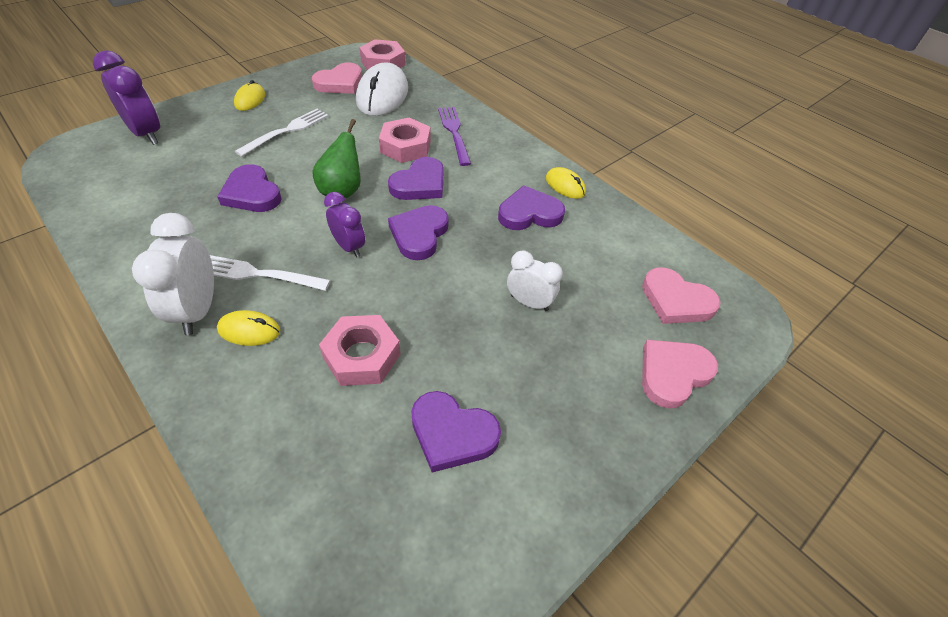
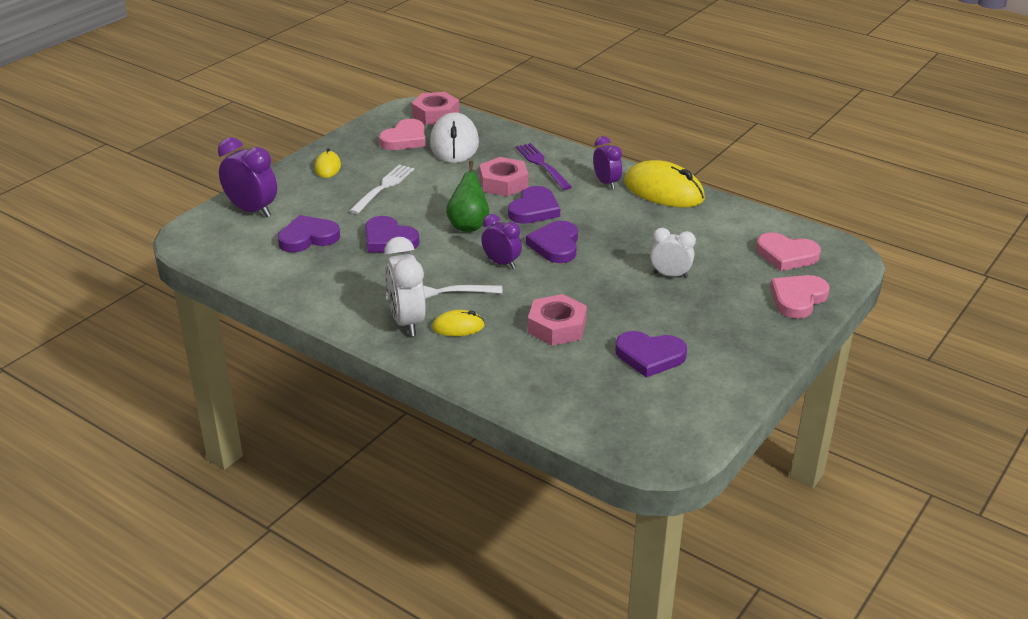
camera: 10 degrees left, 15 degrees down
purple heart [498,185,565,230] -> purple heart moved to [278,215,340,252]
yellow mouse [546,167,586,199] -> yellow mouse [624,160,705,207], size x1.96
none -> purple clock [593,136,622,189]

